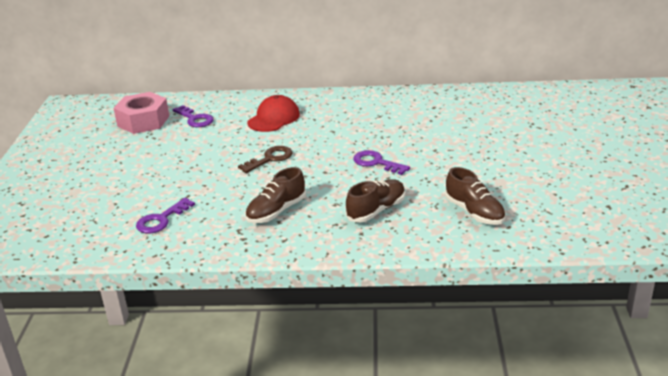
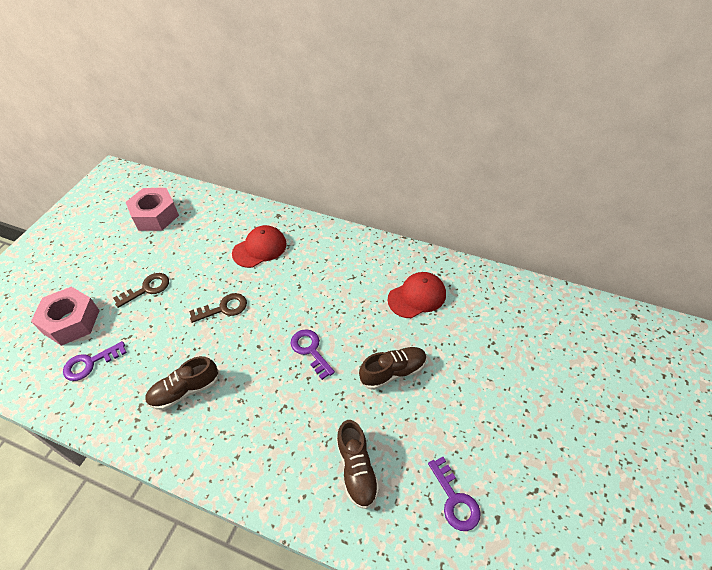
camera: 20 degrees right, 20 degrees up
purple key [173,105,214,127] -> purple key moved to [428,457,481,531]
brown shoe [345,180,405,222] -> brown shoe moved to [359,347,427,390]
none -> pink nut [31,287,100,346]
none -> brown key [113,273,169,308]
none -> red cap [388,272,446,318]

